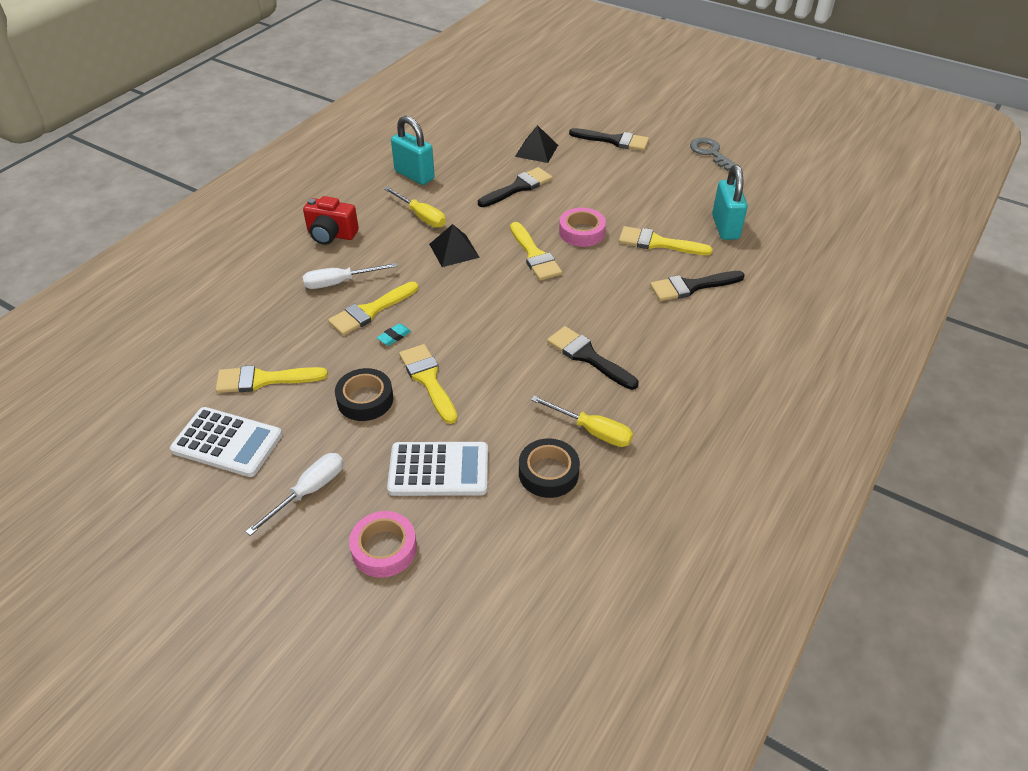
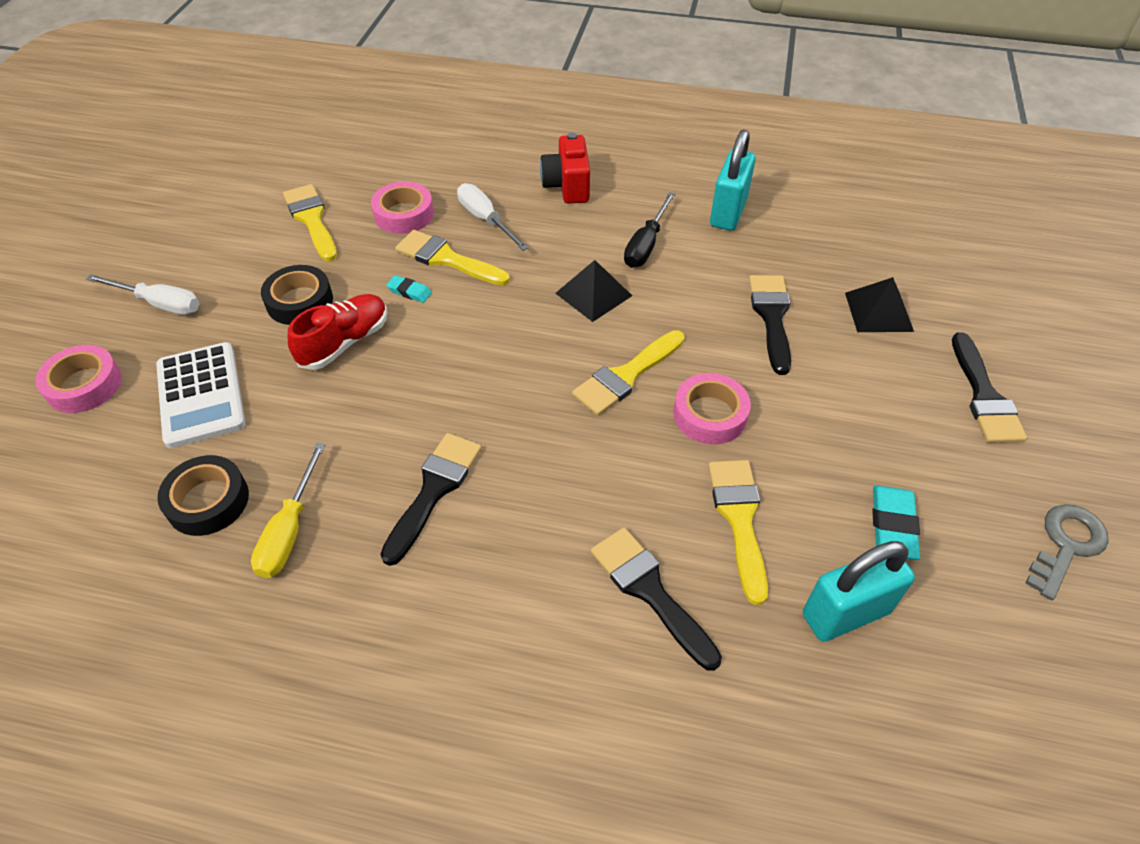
camera: 70 degrees right, 5 degrees up
white calculator [170,407,282,477] -> none
yellow screwdriver [384,186,446,228] -> black screwdriver [624,192,675,268]
yellow brush [399,344,457,424] -> red shoe [288,294,387,370]
black brush [478,167,552,207] -> black brush turned 120 degrees counterclockwise [749,275,791,375]
none -> pink tape [371,182,434,234]
none -> turquoise eraser [872,485,920,560]

